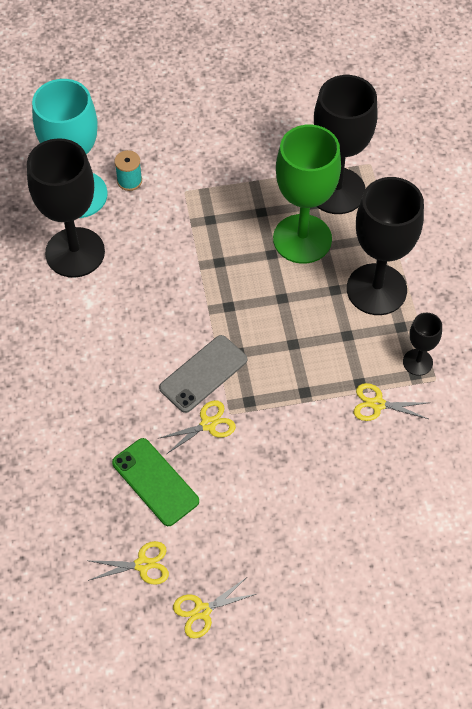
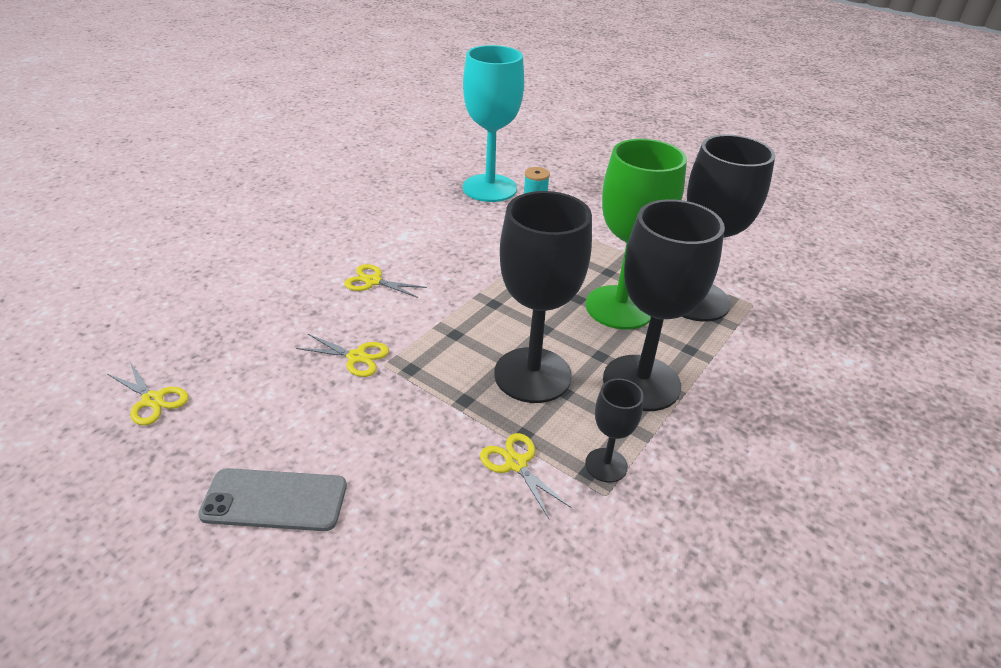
camera: 45 degrees right, 20 degrees down
black goblet [27,138,105,278] -> black goblet moved to [494,191,592,403]
green phone [112,438,199,526] -> none
grey phone [159,335,247,413] -> grey phone moved to [198,468,347,531]
yellow scissors [173,577,256,639] -> yellow scissors moved to [344,264,427,298]

